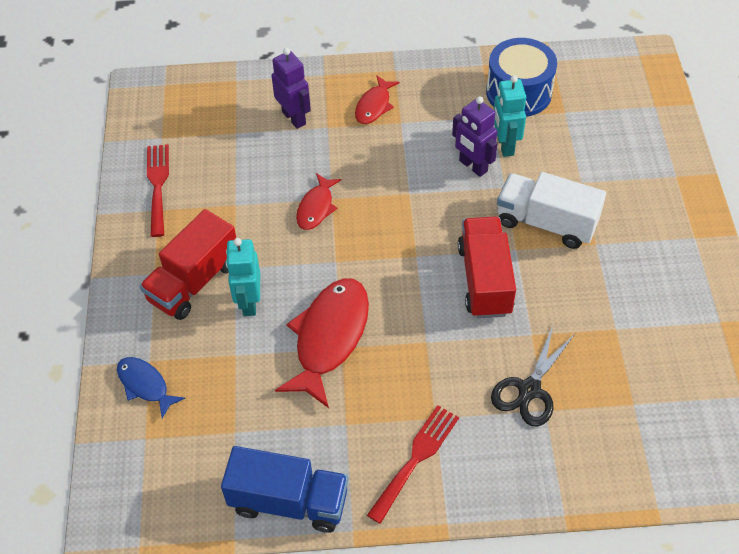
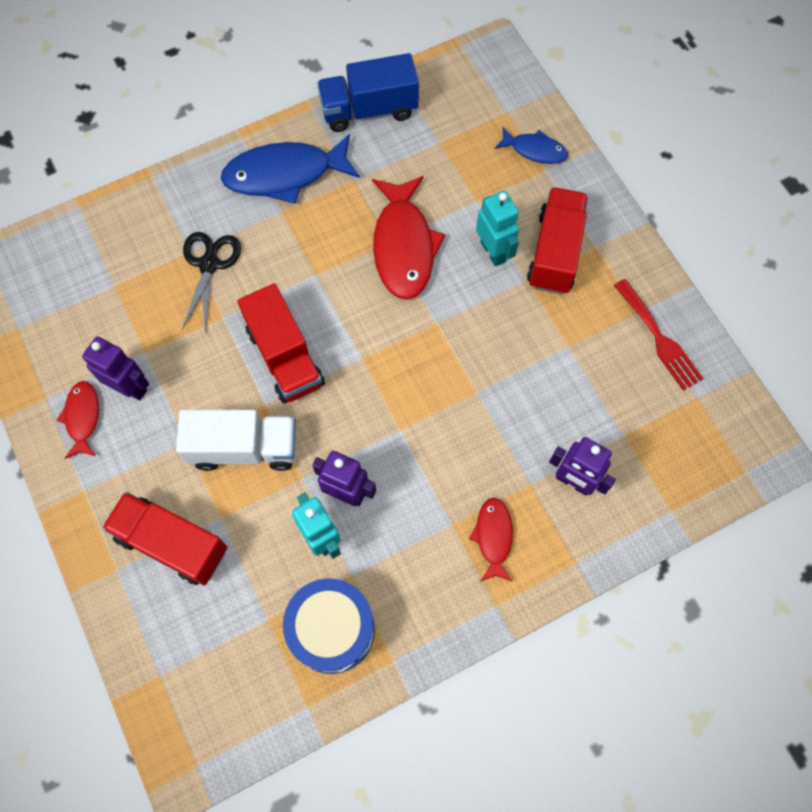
camera: 155 degrees right, 15 degrees up
red fish [296,173,341,230] -> red fish moved to [56,381,99,459]
red fork [367,405,459,524] -> blue fish [221,134,360,204]
none -> purple robot [82,337,149,400]
none -> red truck [102,492,227,586]

